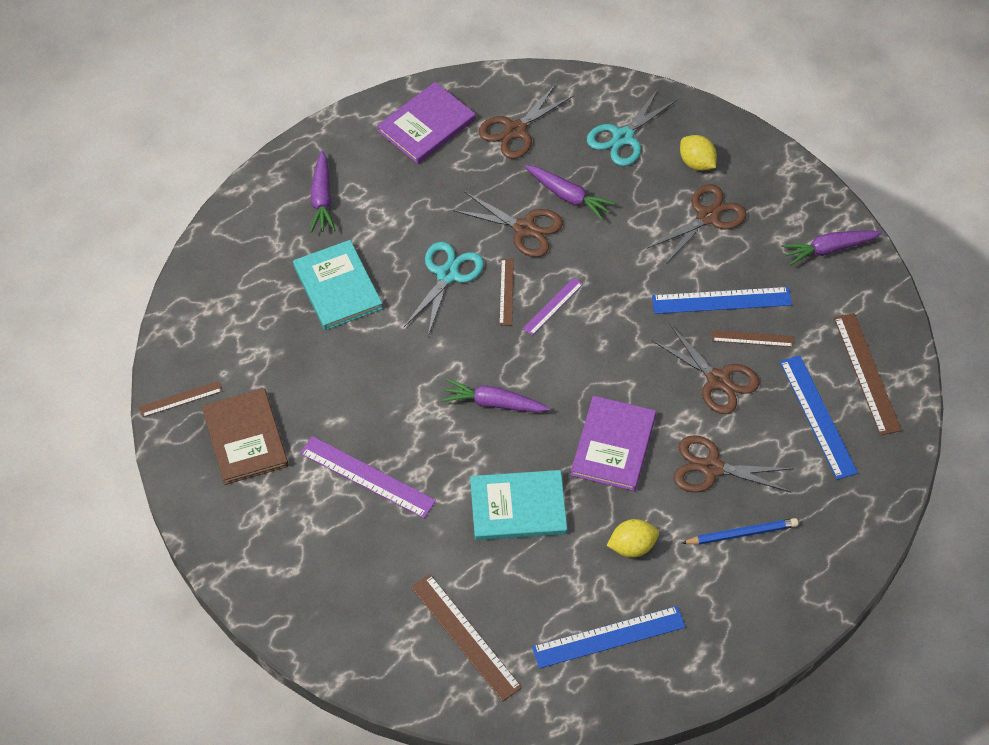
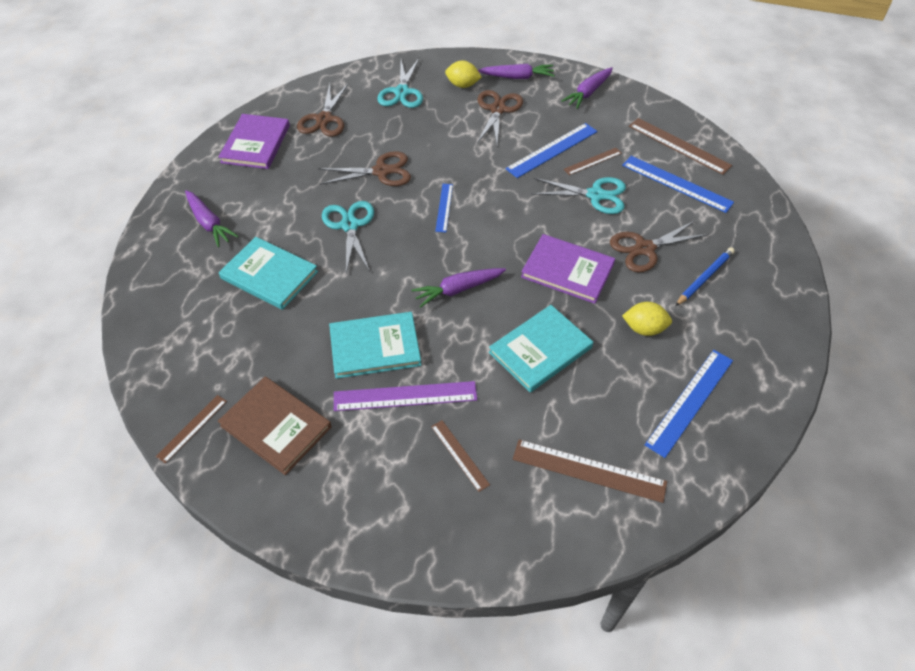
camera: 35 degrees left, 5 degrees down
brown ruler [499,259,514,325] -> brown ruler moved to [431,420,490,492]
purple ruler [523,278,583,335] -> blue ruler [435,184,453,232]
purple carrot [525,165,616,220] -> purple carrot moved to [478,64,555,79]
purple book [571,396,656,491] -> purple book turned 45 degrees counterclockwise [521,234,615,304]
yellow lemon [606,519,659,558] -> yellow lemon turned 60 degrees clockwise [622,302,672,336]
brown scissors [652,324,760,414] -> turquoise scissors [531,177,626,214]
none -> turquoise book [329,312,421,379]

